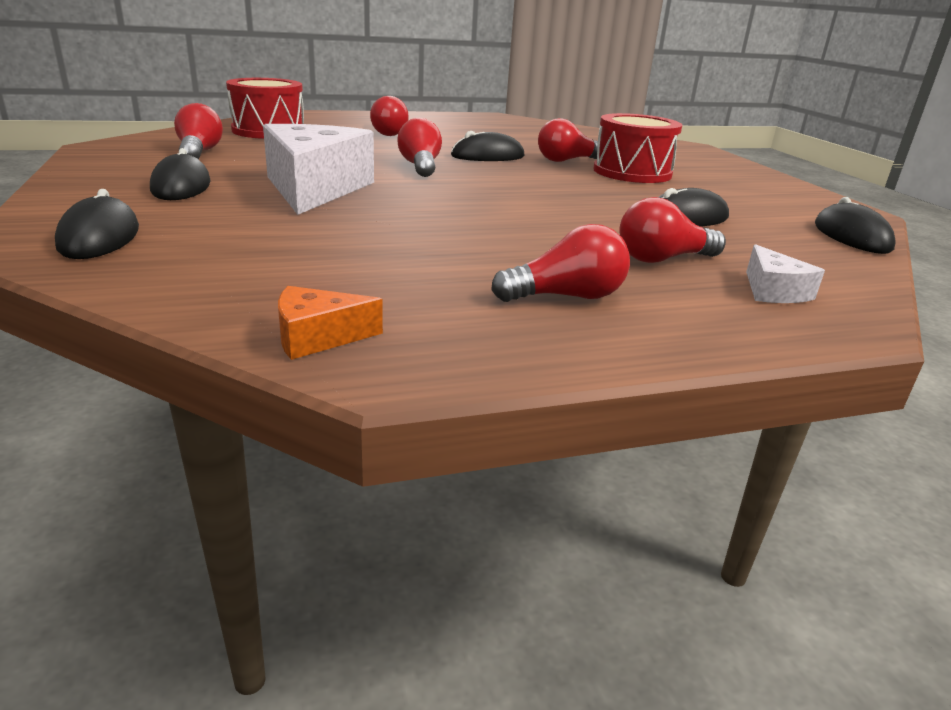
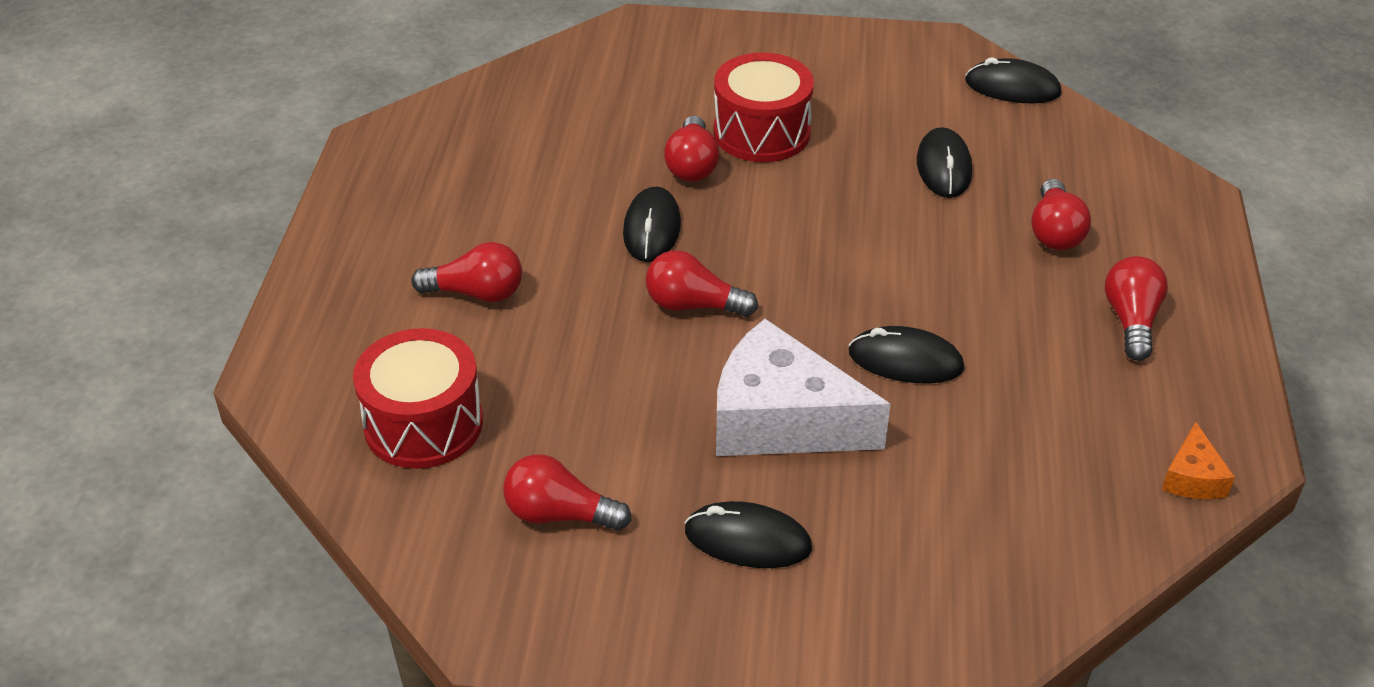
camera: 65 degrees left, 15 degrees up
black mouse [55,189,139,259] -> black mouse moved to [848,326,964,384]
white cheese [746,244,825,303] -> none

